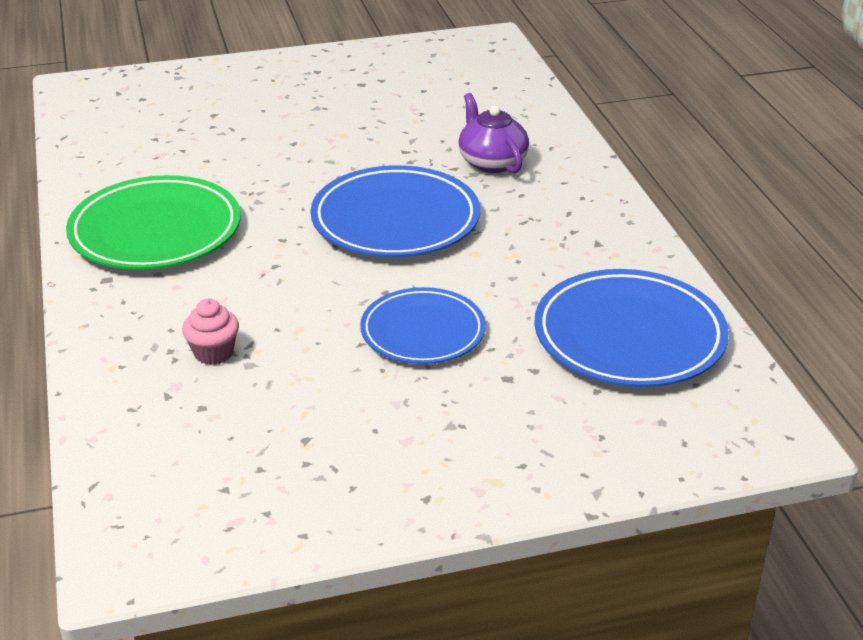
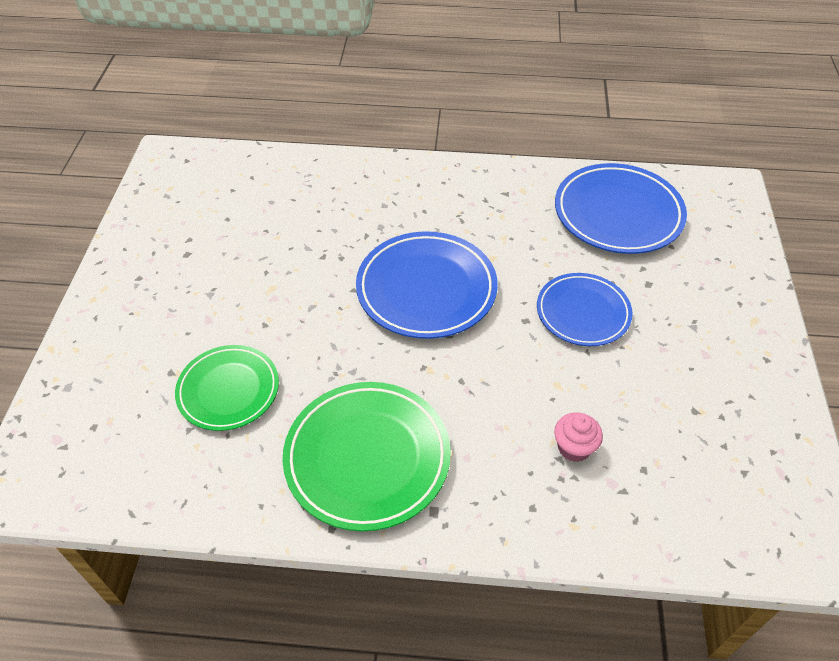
camera: 70 degrees left, 15 degrees up
purple teapot [458,93,529,173] -> none
none -> green plate [175,345,279,431]

